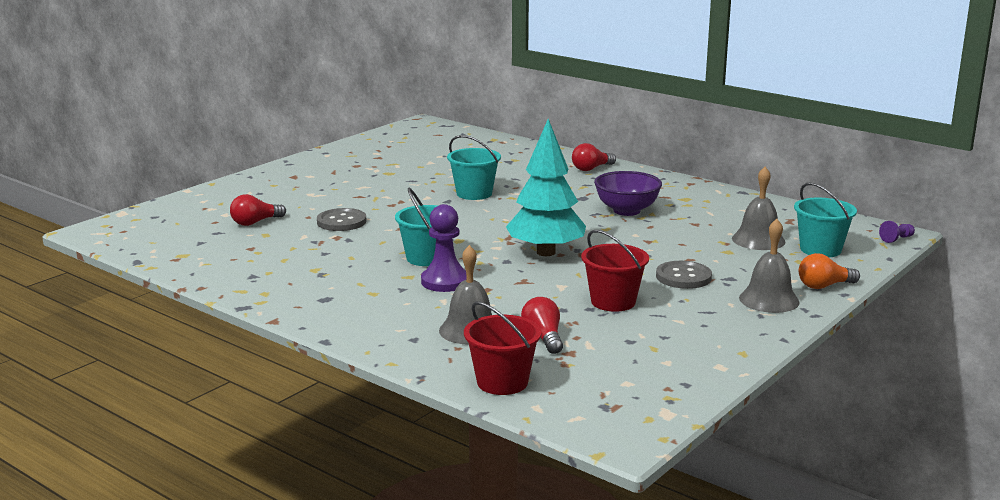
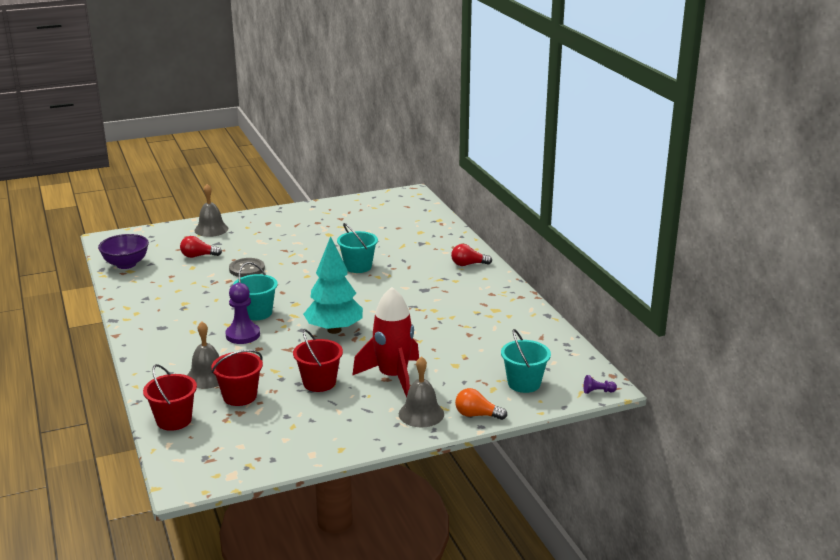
camera: 30 degrees right, 5 degrees up
red light bulb [521,297,563,354] -> red bucket [211,350,263,406]
purple bowl [594,171,662,216] -> purple bowl moved to [98,234,149,269]
grey button [656,261,712,289] -> red rocket [352,287,419,398]
grey bell [732,167,785,250] -> grey bell moved to [195,184,228,237]

